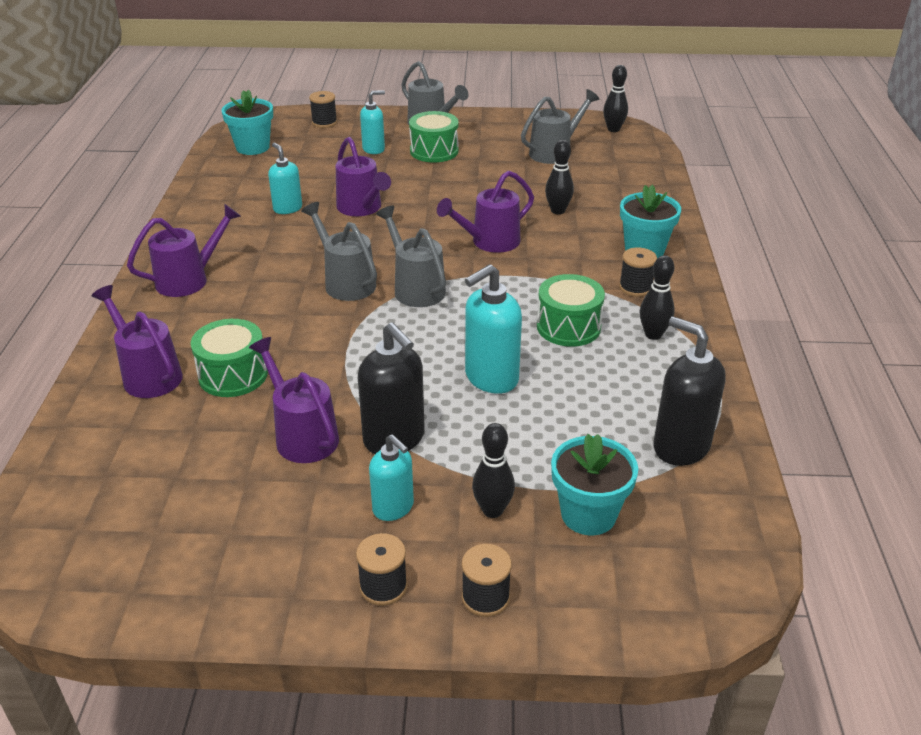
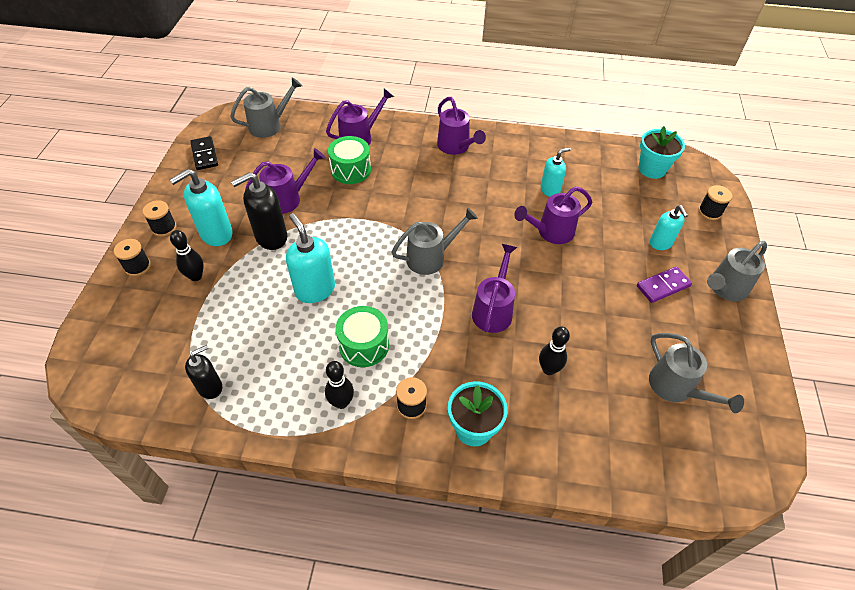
camera: 95 degrees right, 15 degrees up
grey watering can [301,202,377,301] -> grey watering can moved to [230,77,302,138]
turquoise soap dispenser [369,434,414,521] -> turquoise soap dispenser [169,169,232,246], size x1.57
green drum [409,111,459,163] -> purple domino [637,266,692,303]
purple watering can [437,170,534,253] -> purple watering can turned 45 degrees clockwise [472,244,517,333]
turquoise flower pot [551,434,638,535] -> none
black bowling pin [603,65,628,132] -> none
black soap dispenser [653,316,726,466] -> black soap dispenser [185,345,222,399], size x0.64
none -> black domino [190,136,218,170]

